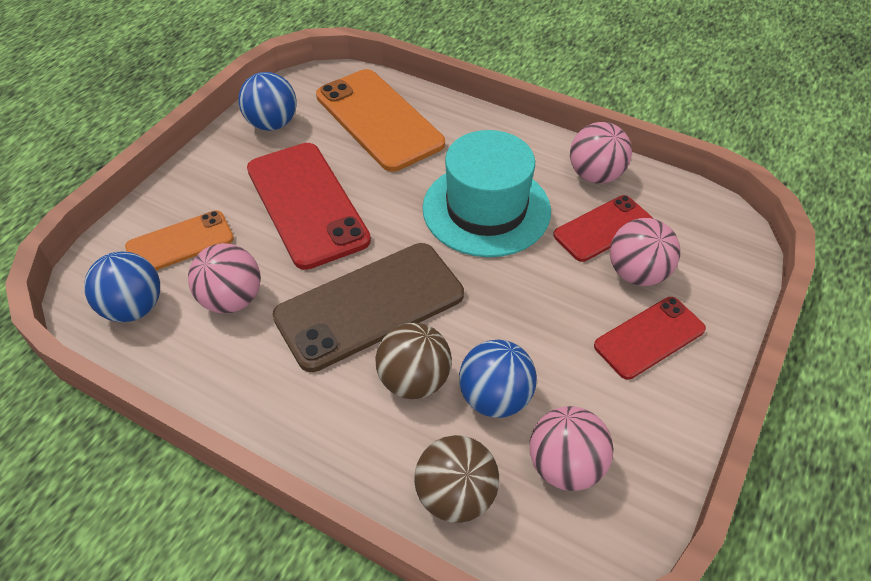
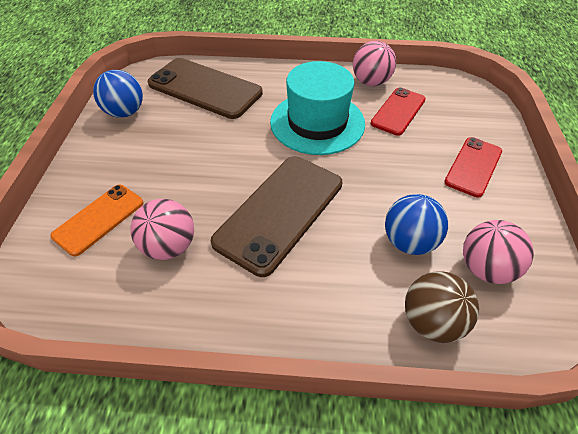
camera: 25 degrees left, 0 degrees up
blue ball [84,251,160,322] -> none
red phone [247,143,371,270] -> none
orange phone [316,69,445,172] -> brown phone [148,58,263,119]
brown ball [375,323,452,399] -> none
pink ball [610,218,681,286] -> none

